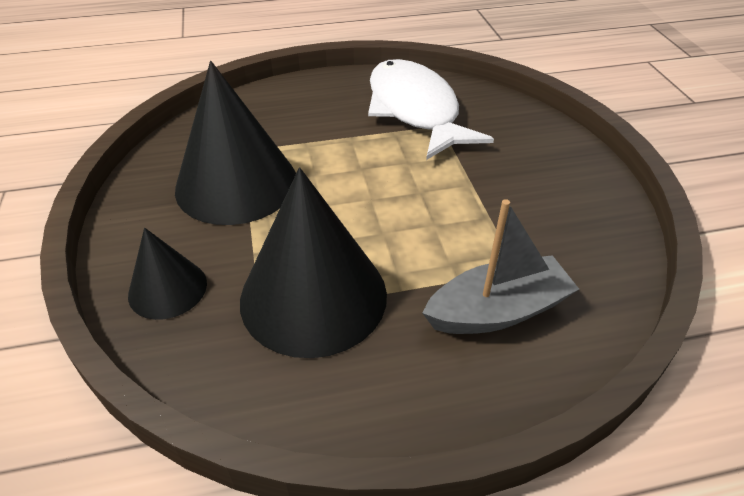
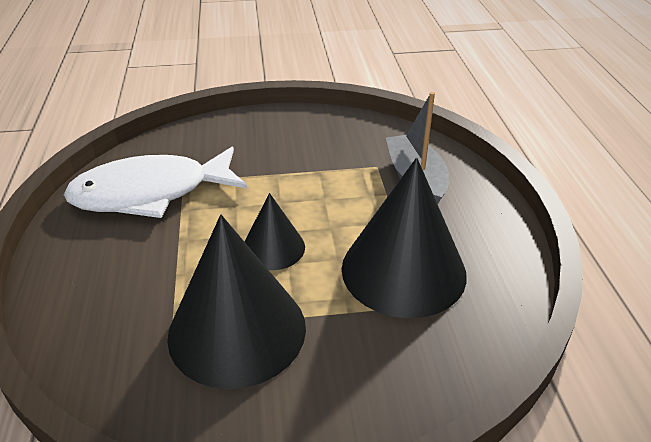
camera: 85 degrees left, 5 degrees down
black cone [128,228,207,320] -> black cone moved to [244,193,305,270]

